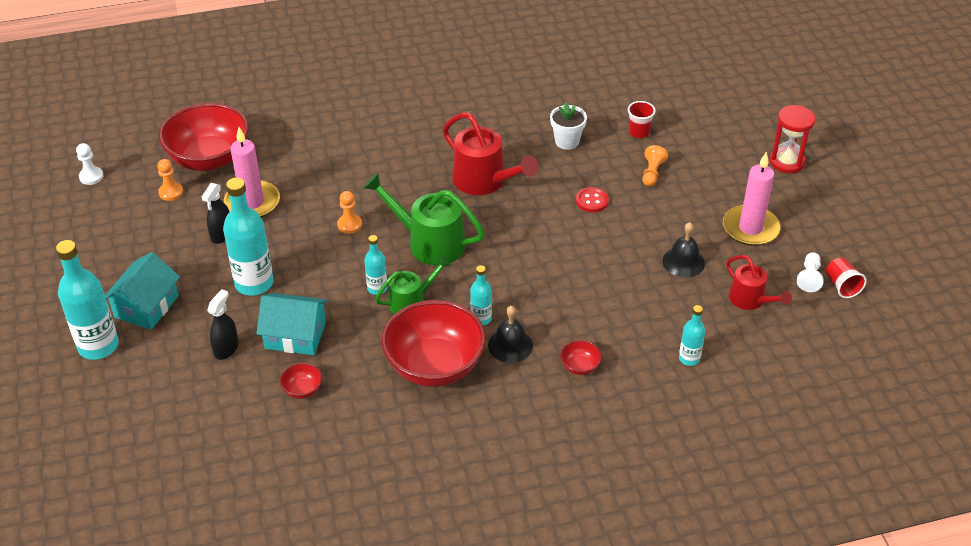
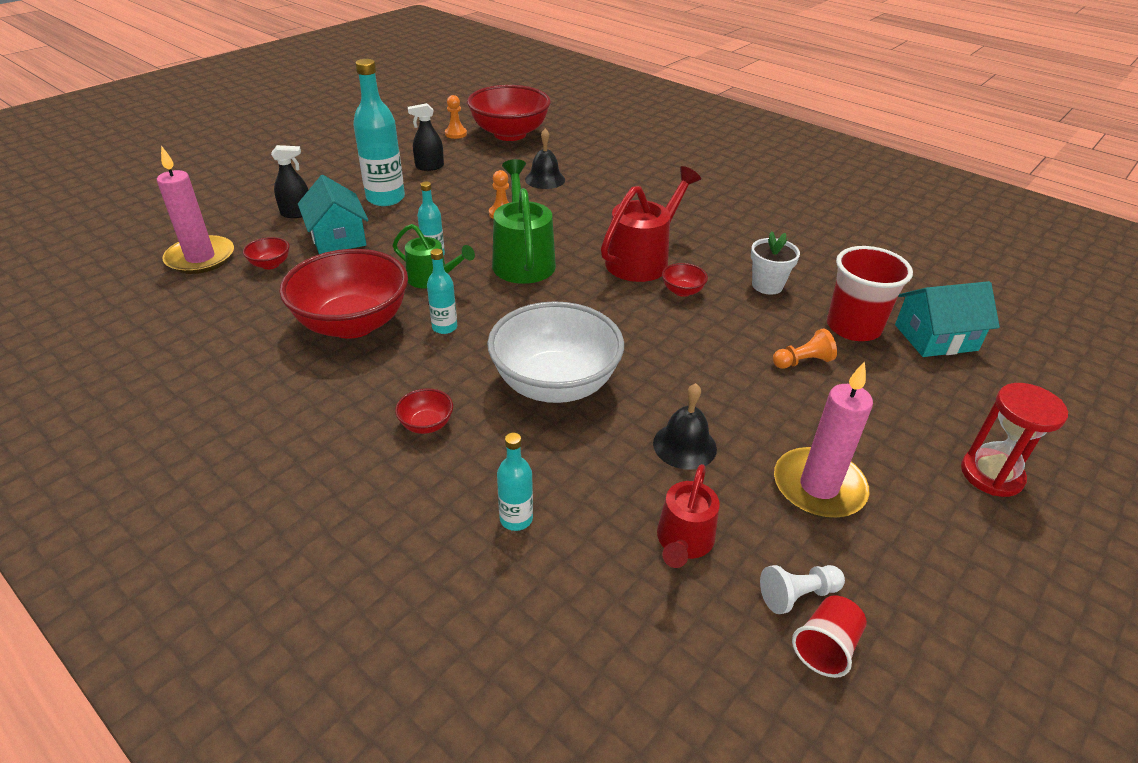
camera: 55 degrees right, 5 degrees down
turquoise bottle [56,240,119,360] -> none
white pawn [76,143,104,185] -> none
turquoise house [105,252,180,330] -> turquoise house moved to [895,281,1000,357]
pink candle [224,127,280,218] -> pink candle moved to [157,145,234,274]
red watering can [443,112,539,195] -> red watering can turned 150 degrees counterclockwise [601,166,701,282]
black bell [488,306,533,363] -> black bell moved to [525,128,565,189]
red button [576,187,609,212] -> none
red cup [628,101,656,138] -> red cup [827,246,913,341], size x1.83
none -> white bowl [487,301,624,403]
none -> red bowl [662,263,708,297]

